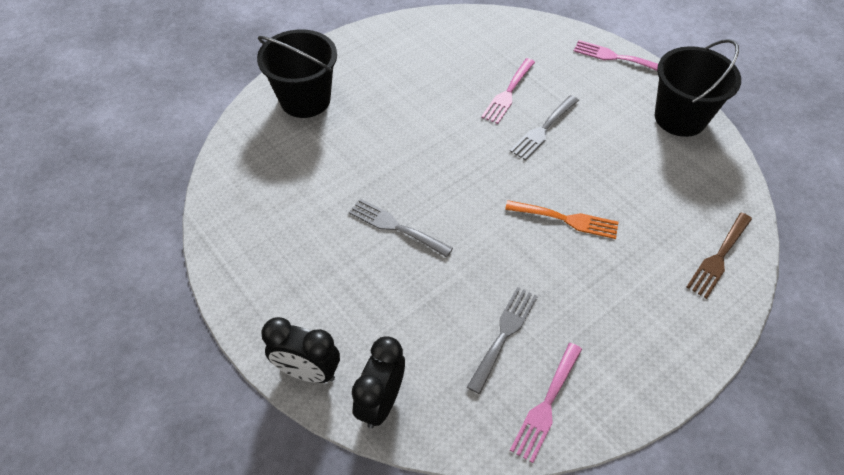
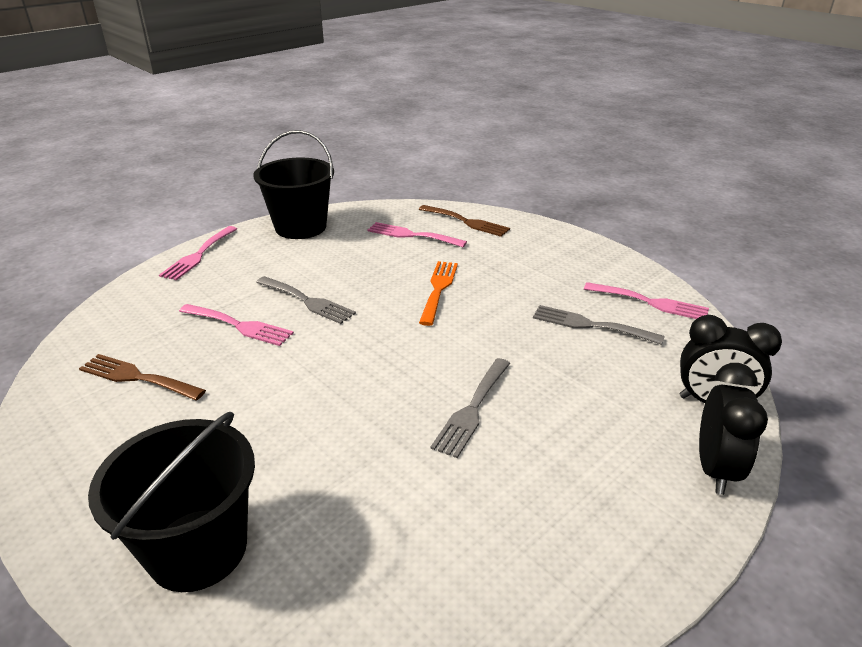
camera: 95 degrees left, 20 degrees down
none -> brown fork [79,354,206,401]
none -> pink fork [367,222,467,247]

